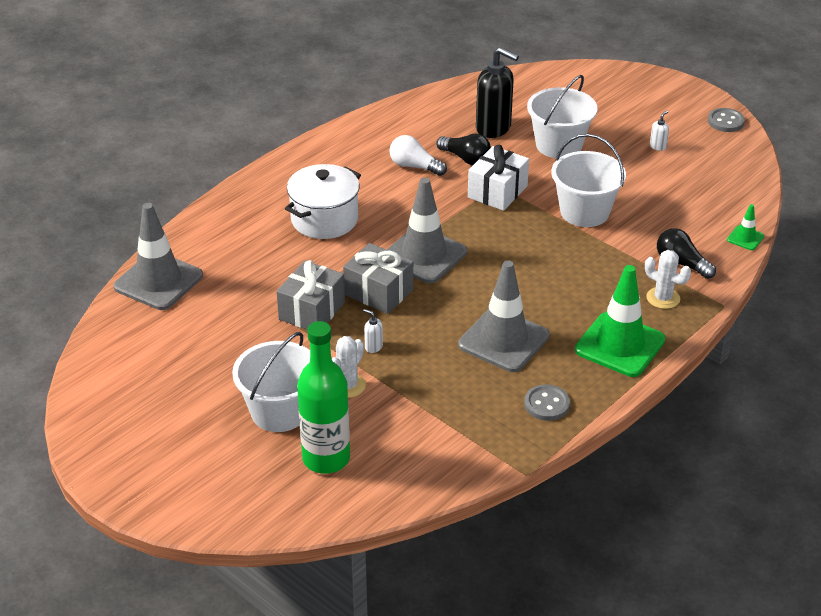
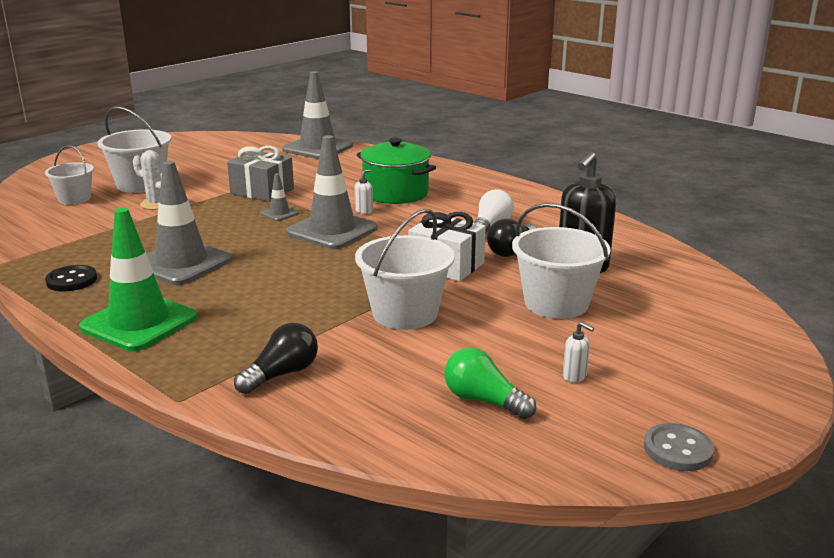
camera: 90 degrees right, 15 degrees down
white pot [285,164,361,239] -> green pot [357,138,436,204]
green bottle [297,321,350,474] -> white bucket [45,145,94,204]
grey gift [343,243,413,314] -> grey traffic cone [260,173,299,221]
white soap dispenser [363,309,383,353] -> white soap dispenser moved to [355,169,373,214]
grey button [524,384,570,421] -> black button [45,265,97,291]
white cactus [645,250,691,309] -> none
green traffic cone [727,204,764,250] -> none
none -> green light bulb [444,347,536,419]

